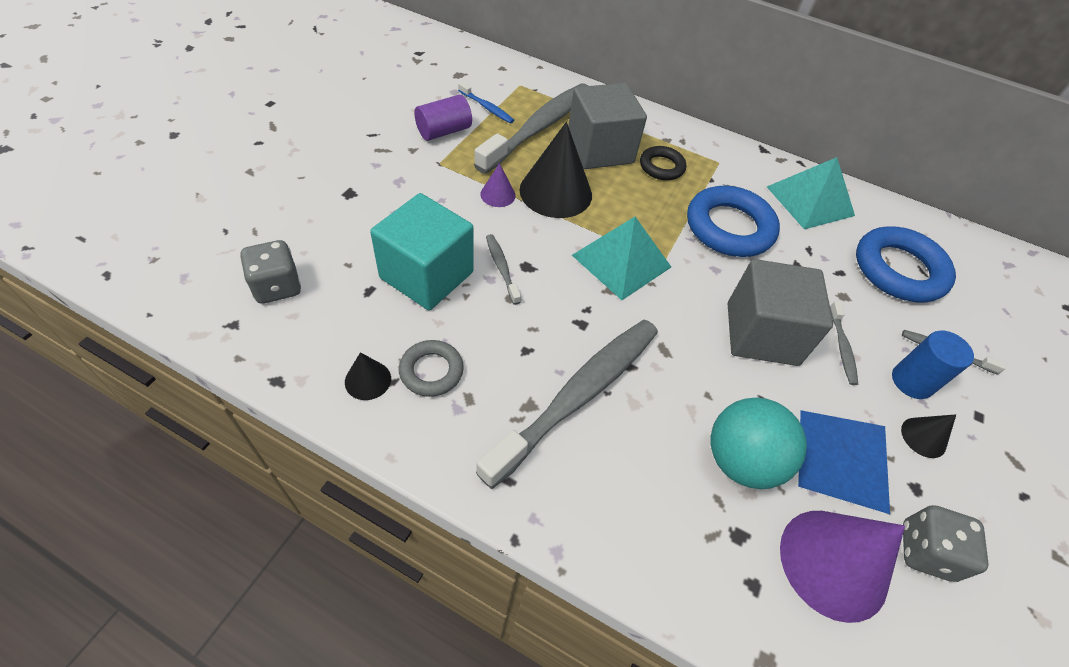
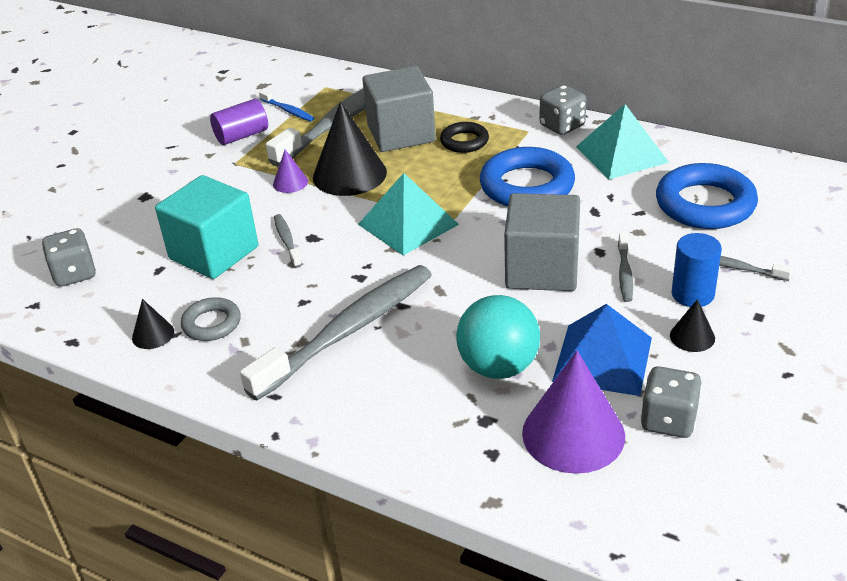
camera: 10 degrees right, 15 degrees down
none -> grey dice [540,85,586,135]

